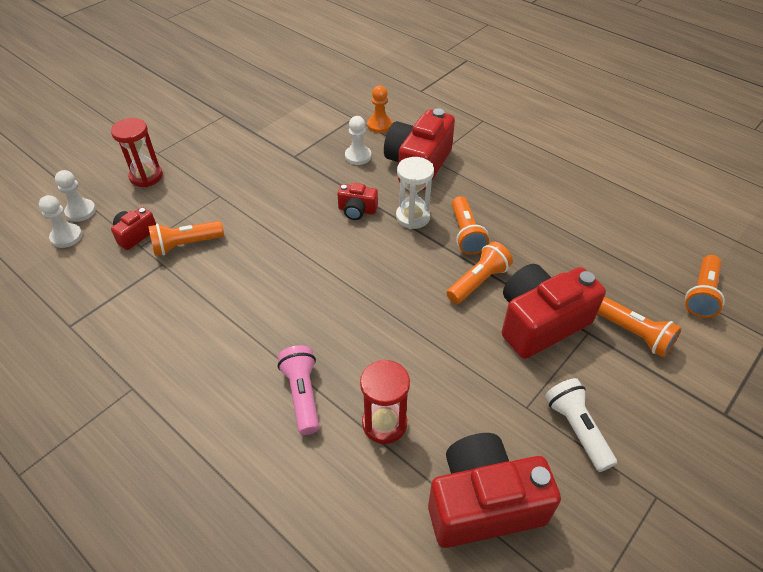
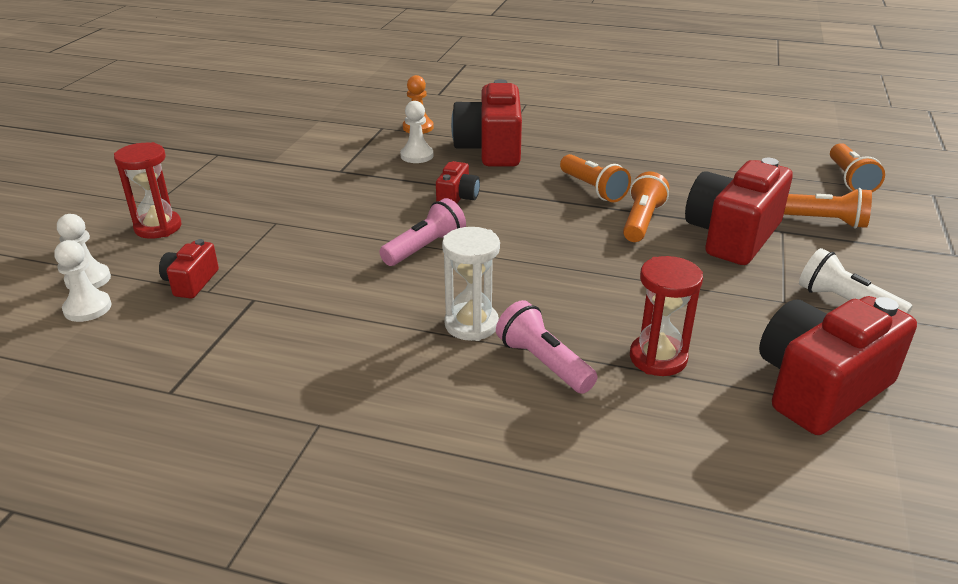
camera: 25 degrees left, 15 degrees down
orange flashlight [148,221,224,256] -> none
red camera [337,183,378,220] -> red camera turned 60 degrees counterclockwise [436,161,480,204]
white hourglass [396,157,434,229] -> white hourglass moved to [442,227,500,341]
none -> pink flashlight [379,198,466,266]

